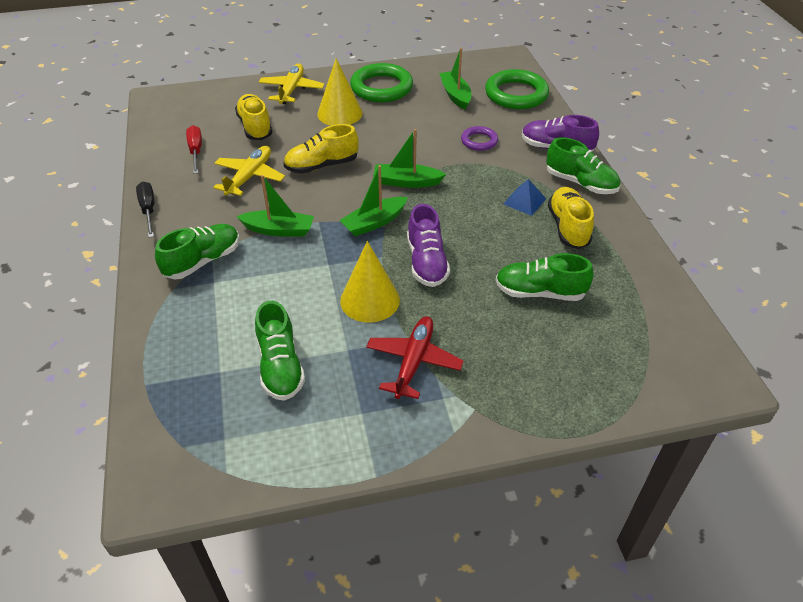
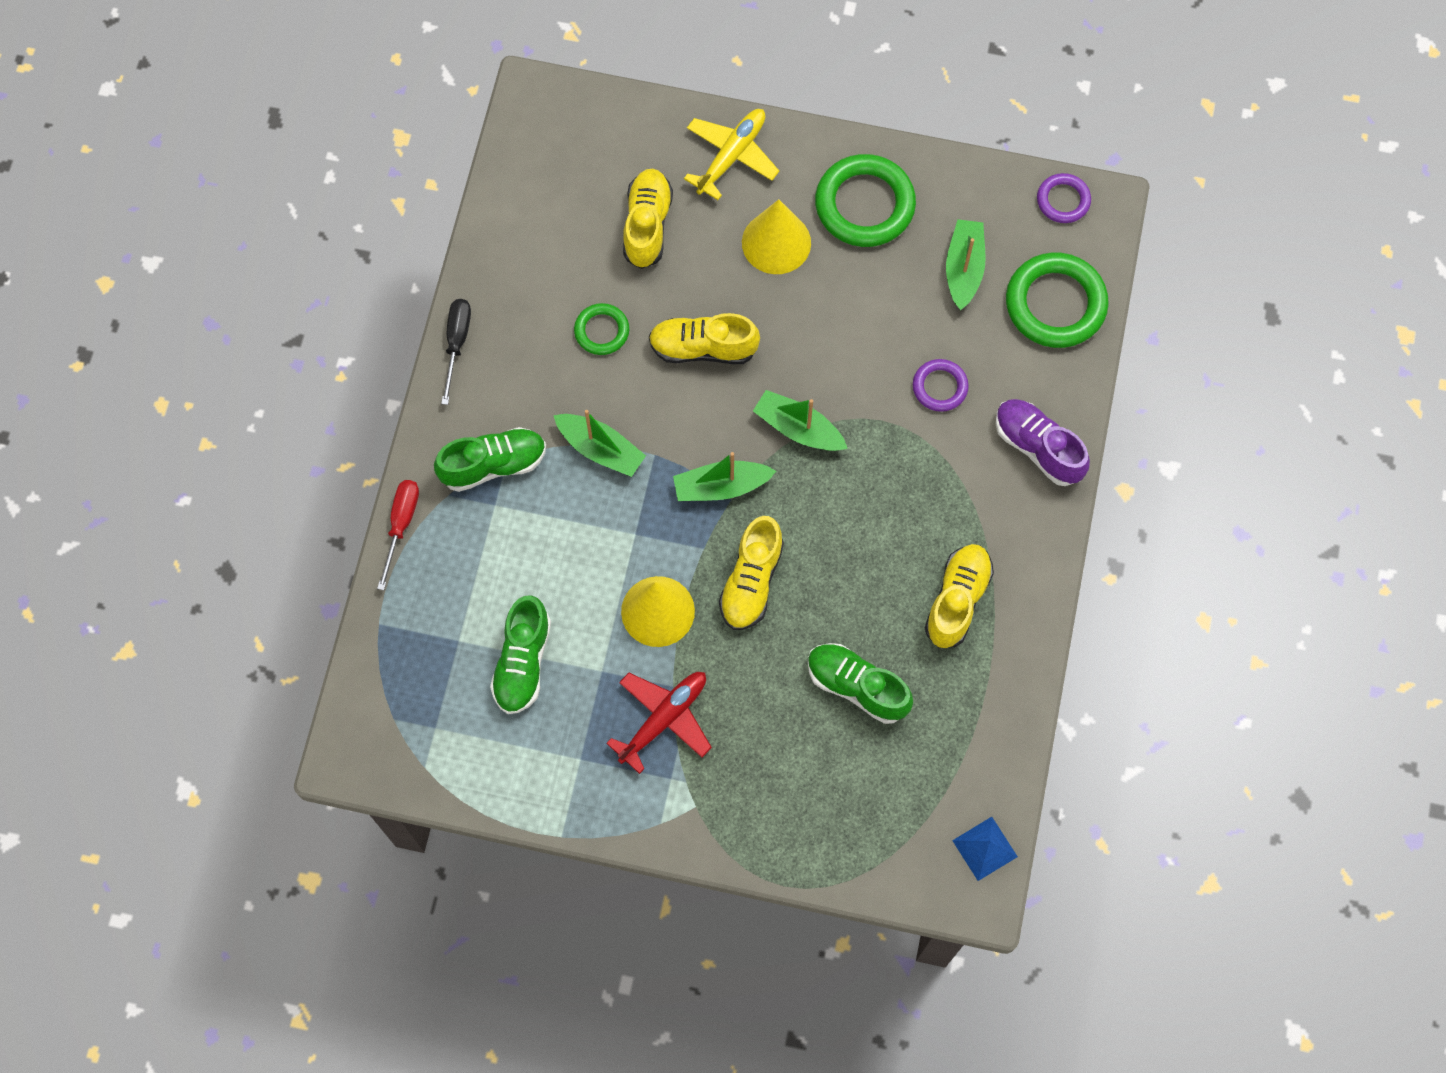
camera: 25 degrees right, 25 degrees up
red screwdriver [186,125,202,174] -> red screwdriver moved to [377,480,419,590]
yellow plane [213,146,285,196] -> green ring [574,303,629,355]
purple shoe [407,204,450,287] -> yellow shoe [719,516,784,630]
blue pyramid [503,179,546,216] -> blue pyramid moved to [952,817,1018,881]
green shoe [546,137,620,194] -> none
none -> purple ring [1037,173,1091,223]

